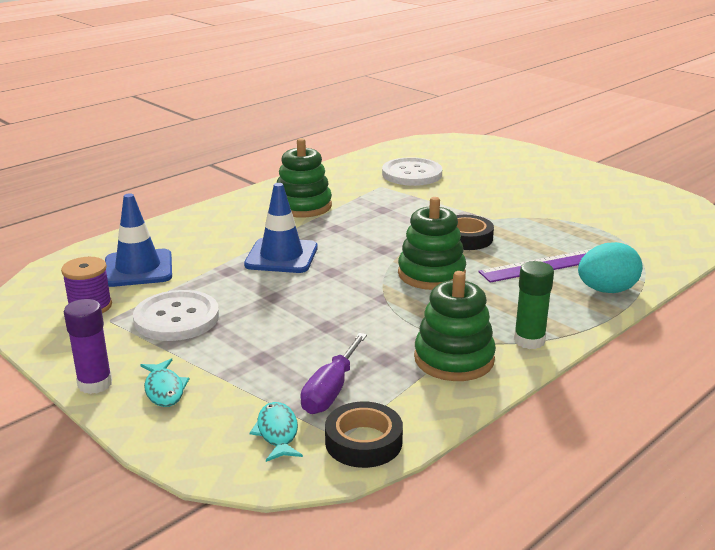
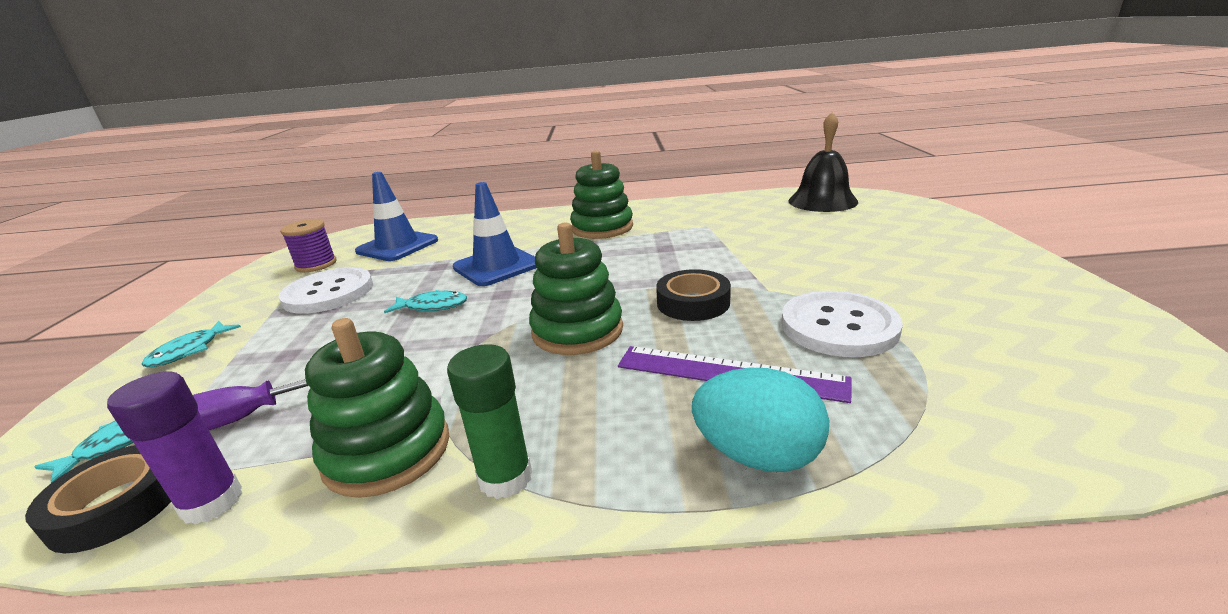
camera: 45 degrees right, 0 degrees up
purple glue stick [64,299,112,394] -> purple glue stick moved to [107,372,242,525]
white button [382,157,442,186] -> white button moved to [781,291,903,357]
none -> turquoise fish [384,290,467,313]
none -> black bell [789,112,858,212]

